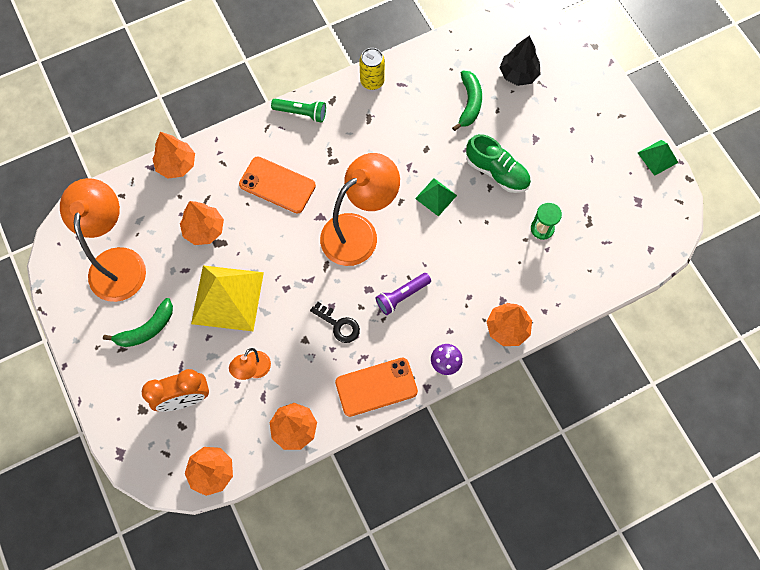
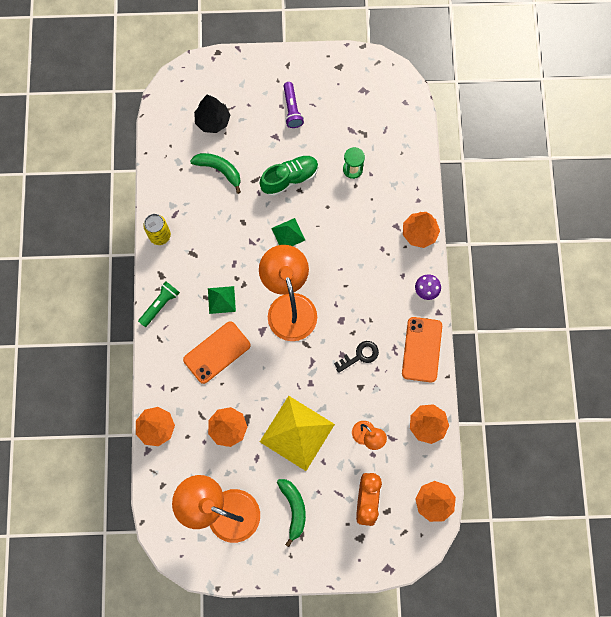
camera: 65 degrees left, 5 degrees up
purple flashlight [376,273,431,315] -> purple flashlight moved to [284,82,304,128]
green pyramid [638,140,679,176] -> green pyramid moved to [208,286,236,314]

